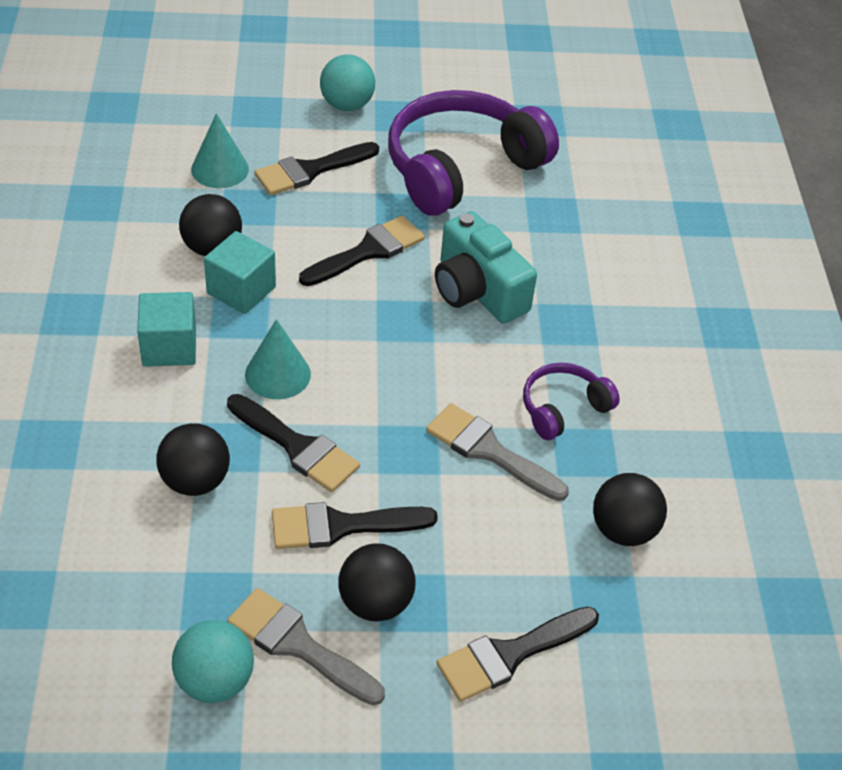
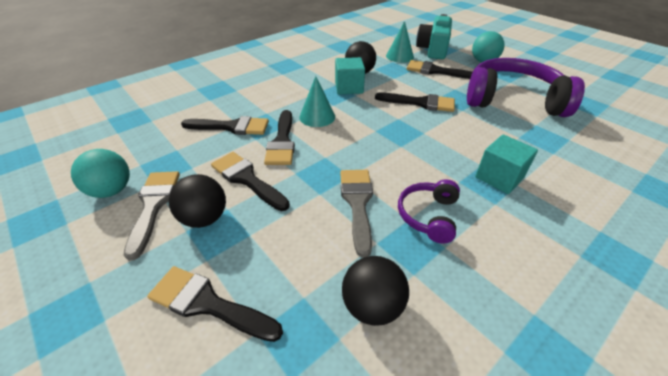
camera: 55 degrees right, 5 degrees down
turquoise cube [137,292,196,367] -> turquoise cube moved to [475,134,538,194]
black ball [156,423,230,496] -> black brush [181,116,269,135]
turquoise camera [435,211,537,323] -> turquoise camera moved to [416,14,452,59]
purple headphones [523,363,620,440] -> purple headphones turned 90 degrees counterclockwise [398,179,460,244]

